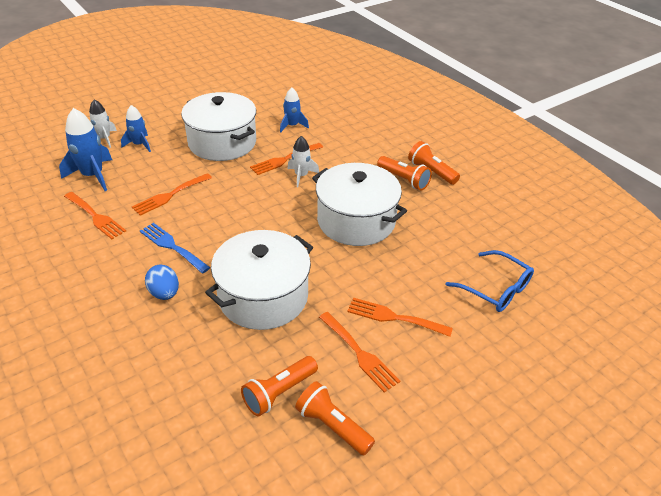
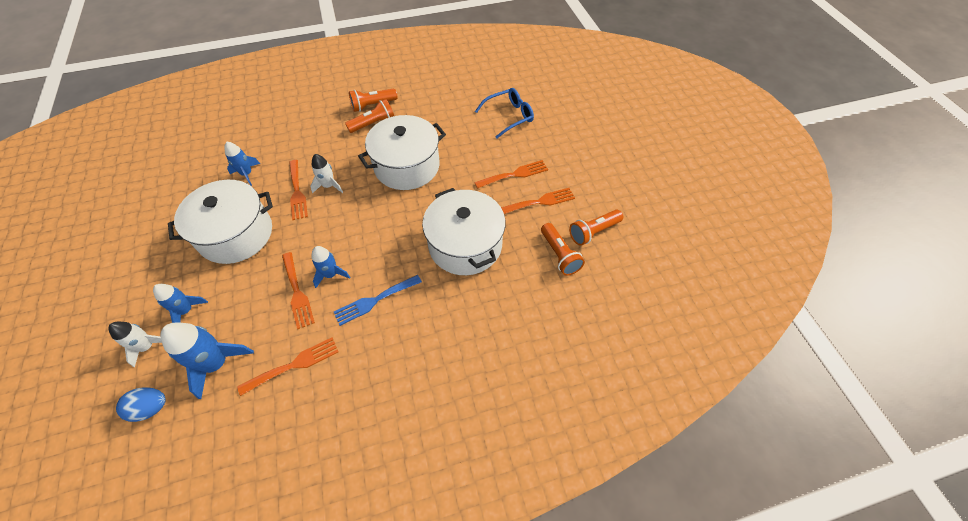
camera: 70 degrees left, 15 degrees up
blue egg [145,265,179,300] -> blue egg moved to [116,387,166,422]
orange fork [347,298,453,337] -> orange fork turned 150 degrees counterclockwise [474,160,548,189]
none -> blue rocket [311,246,350,288]

